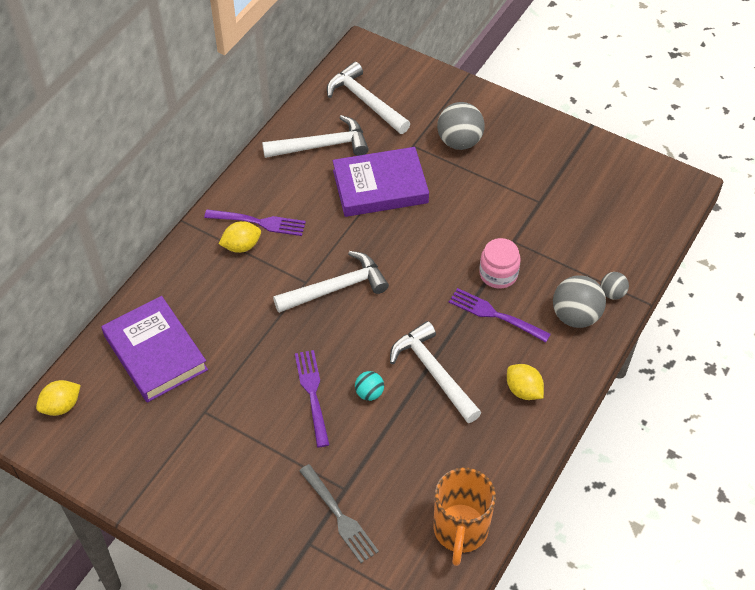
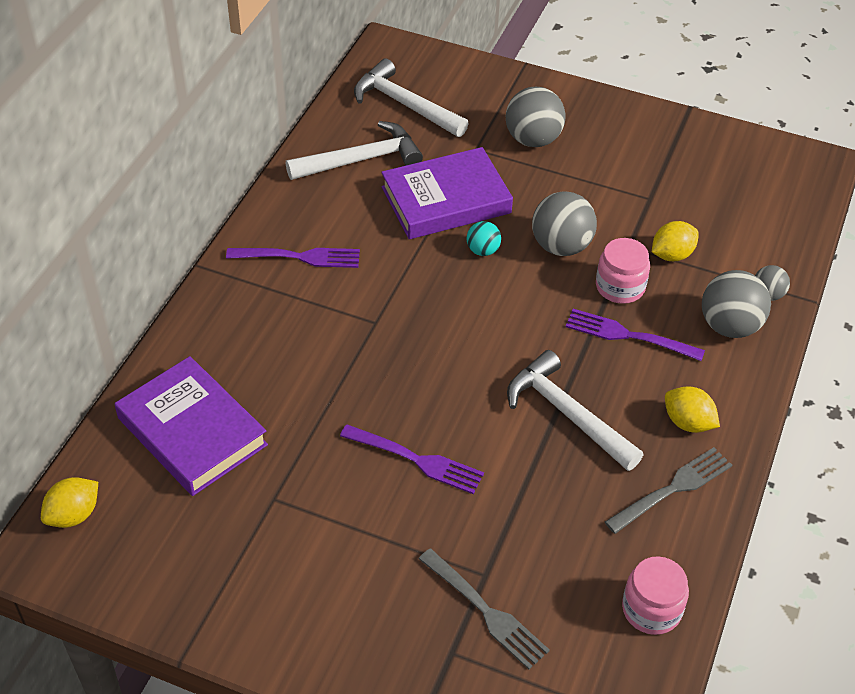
camera: 10 degrees left, 5 degrees down
yellow lemon [219,221,261,253] -> yellow lemon moved to [652,221,699,261]
white hammer [273,251,389,313] -> none
purple fork [295,350,330,447] -> purple fork turned 135 degrees clockwise [340,424,484,494]
turquoise ball [355,371,384,401] -> turquoise ball moved to [466,221,501,256]
orange mug [433,468,496,566] -> pink jar [622,556,689,635]
none -> grey ball [532,191,597,256]
none -> grey fork [605,447,732,534]

